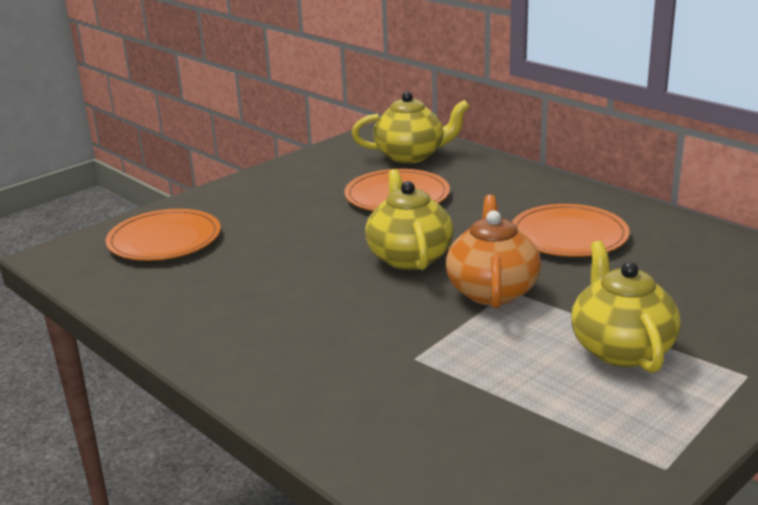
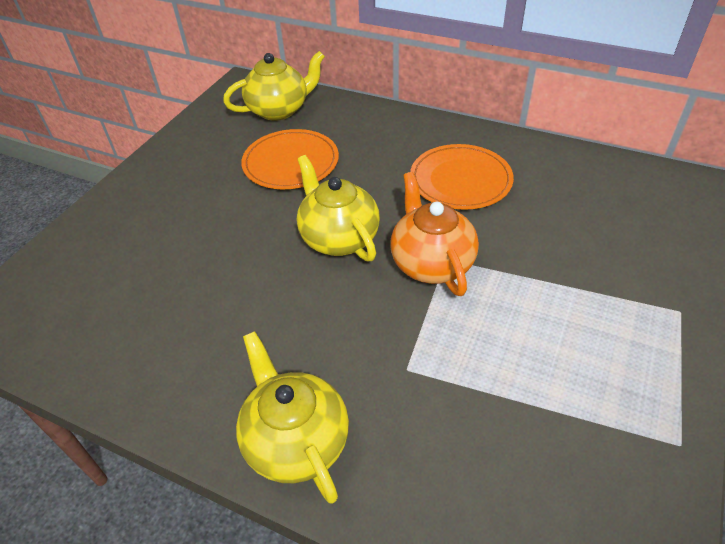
camera: 20 degrees left, 20 degrees up
orange plate [105,209,221,261] -> none
yellow teapot [571,241,681,373] -> yellow teapot moved to [236,331,349,504]

